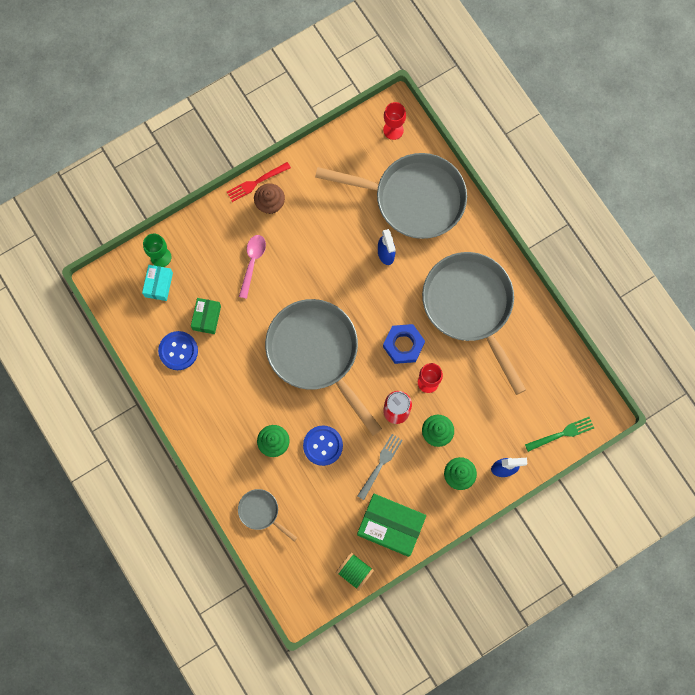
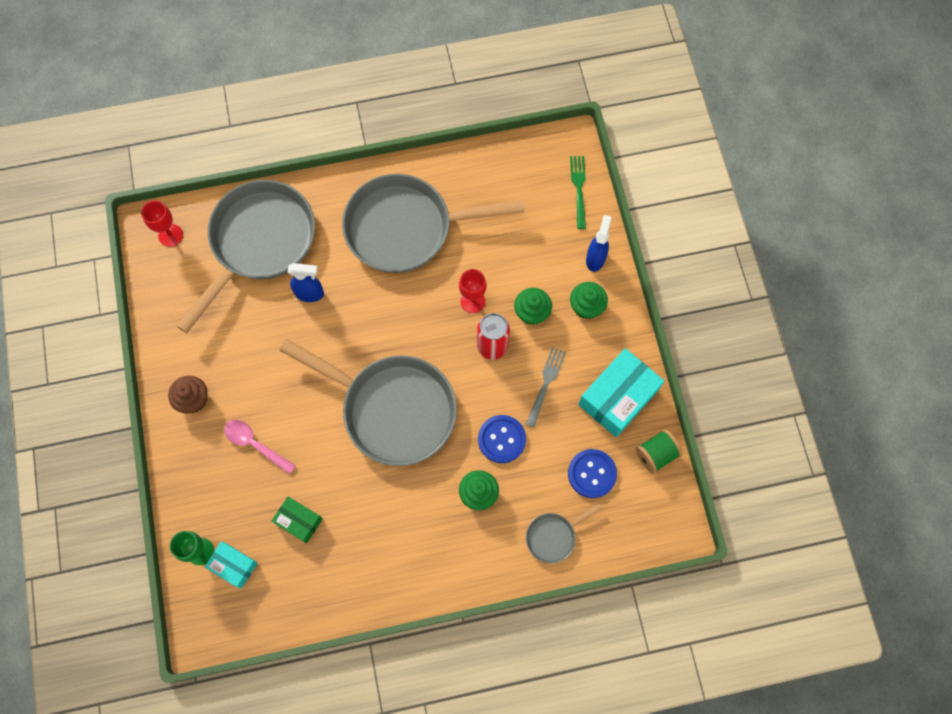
camera: 70 degrees left, 5 degrees down
blue button [158,331,198,370] -> blue button moved to [568,449,617,498]
red fork [227,162,291,202] -> none
grey pan [265,299,382,436] -> grey pan turned 135 degrees counterclockwise [279,339,457,466]
green box [357,494,426,557] -> turquoise box [578,348,664,437]
grey fork [358,434,403,500] -> grey fork turned 60 degrees clockwise [526,347,566,428]
blue nut [383,324,425,364] -> none

